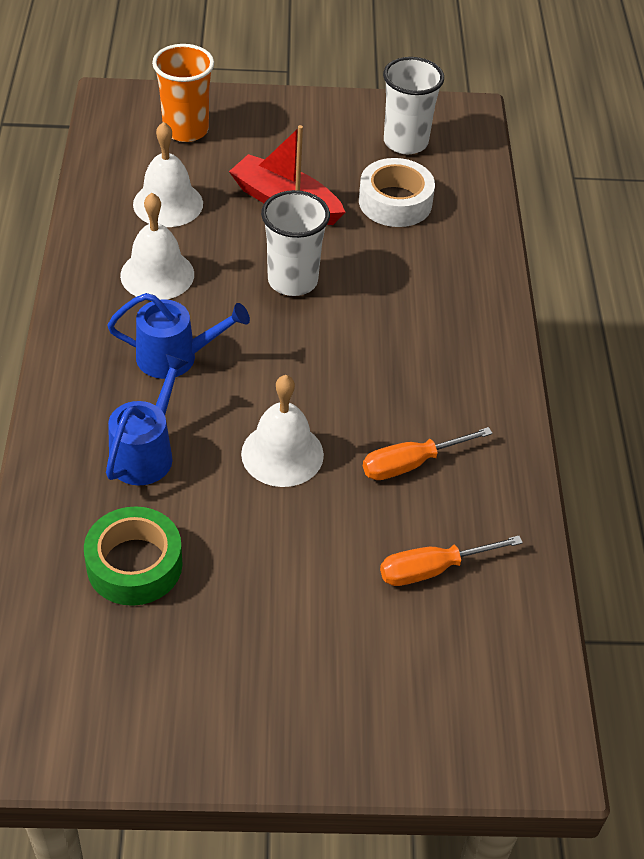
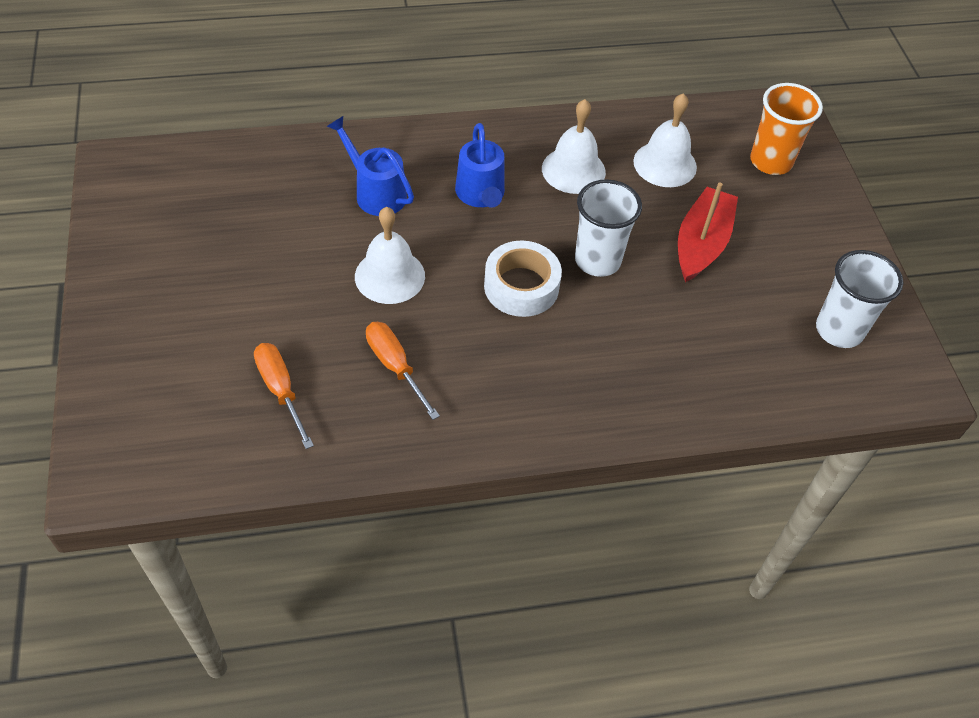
camera: 80 degrees right, 5 degrees up
green tape [84,506,183,606] -> none
blue watering can [106,354,189,485] -> blue watering can turned 150 degrees counterclockwise [327,116,414,216]
white tape [359,158,435,227] -> white tape moved to [484,241,562,317]

